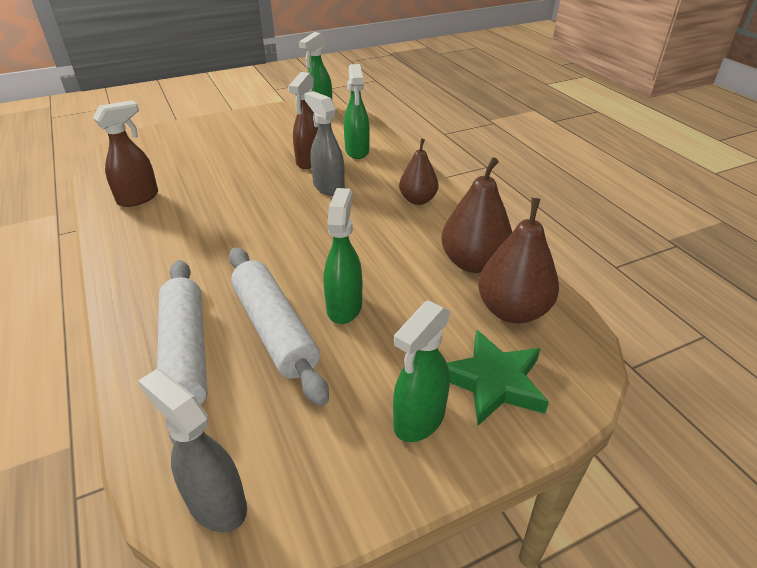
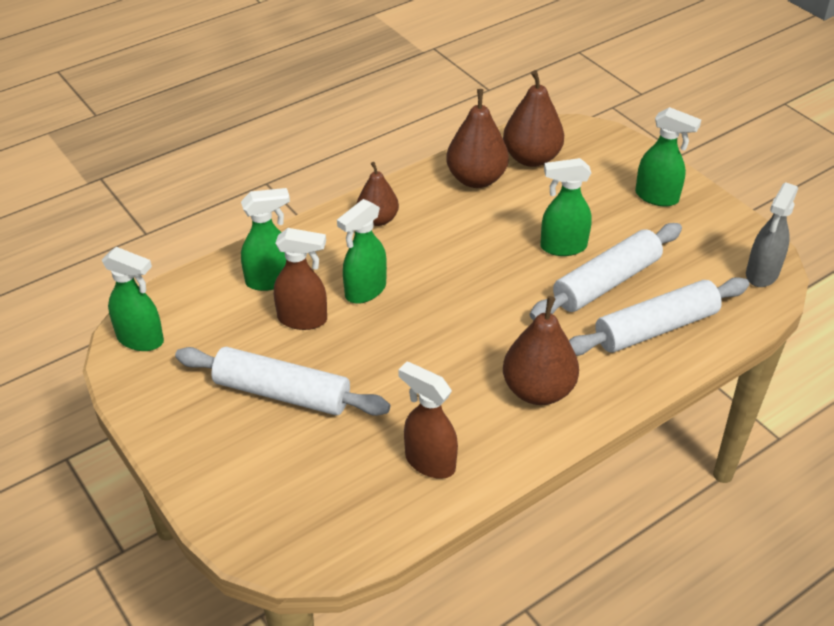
camera: 100 degrees left, 5 degrees up
grey spray bottle [304,91,345,196] -> green spray bottle [337,199,387,304]
green star [447,330,549,426] -> none
none -> white rolling pin [175,347,390,416]
none -> brown pear [503,296,579,405]

